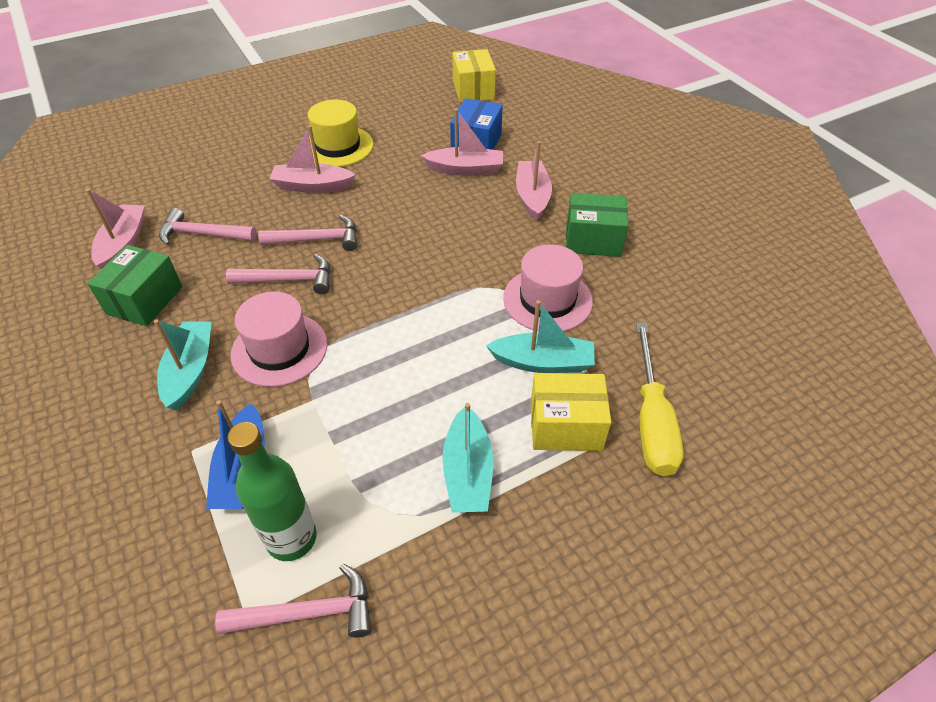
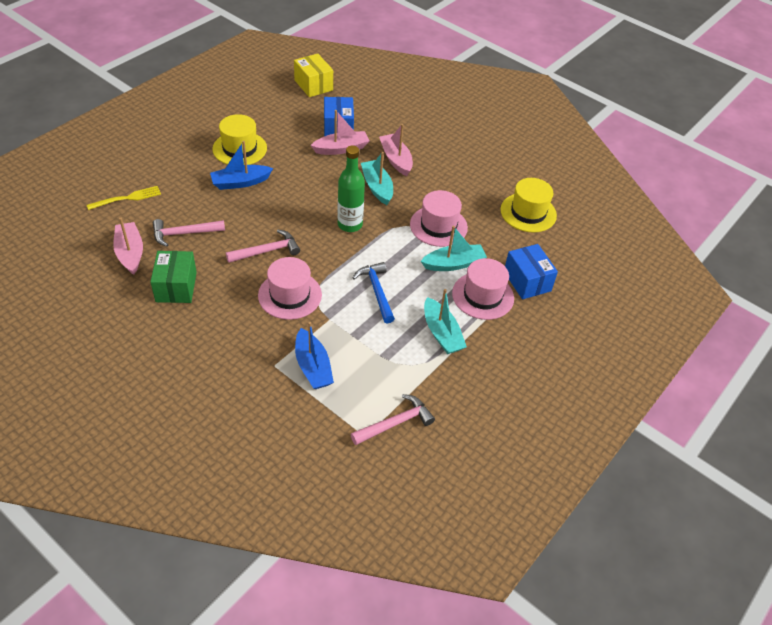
camera: 25 degrees left, 0 degrees up
turquoise boat [154,319,212,410] -> turquoise boat moved to [361,152,393,205]
green bottle [228,422,317,561] -> green bottle moved to [337,145,365,232]
pink hammer [258,215,357,251] -> none
pink boat [269,125,356,193] -> blue boat [210,141,273,190]
yellow box [531,373,611,451] -> pink hat [452,258,514,320]
green box [566,193,628,257] -> none
yellow screwdriver [636,322,684,476] -> blue box [505,244,558,299]
none -> yellow fork [87,186,161,210]
none -> blue hammer [353,262,395,323]
none -> yellow hat [500,178,557,233]

